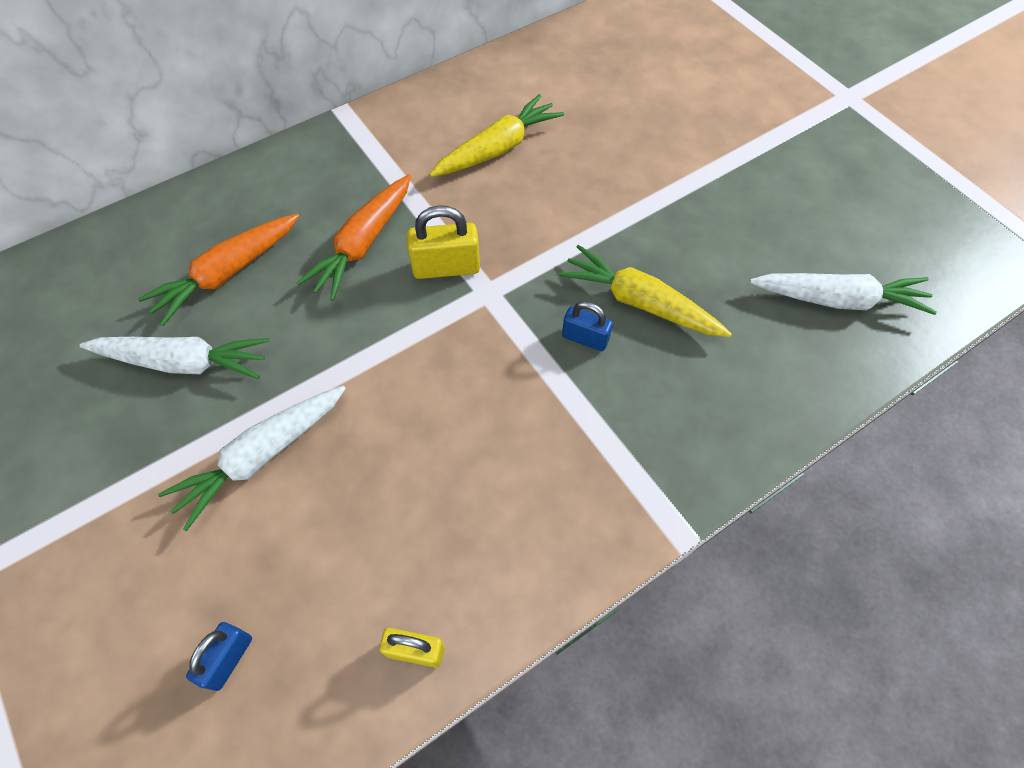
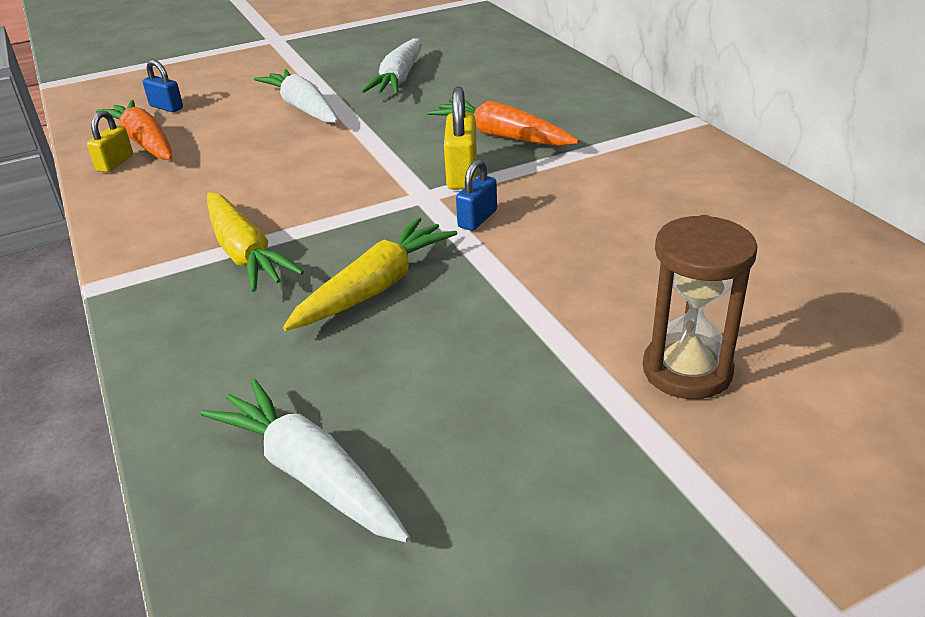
camera: 100 degrees right, 25 degrees down
orange carrot [138,214,299,326] -> orange carrot moved to [96,100,172,160]
yellow carrot [429,94,564,177] -> yellow carrot moved to [207,192,304,292]
blue padlock [562,301,613,351] -> blue padlock moved to [456,159,497,231]
white carrot [750,273,937,315] -> white carrot turned 120 degrees clockwise [200,379,410,542]
none -> brown hourglass [643,215,757,399]

